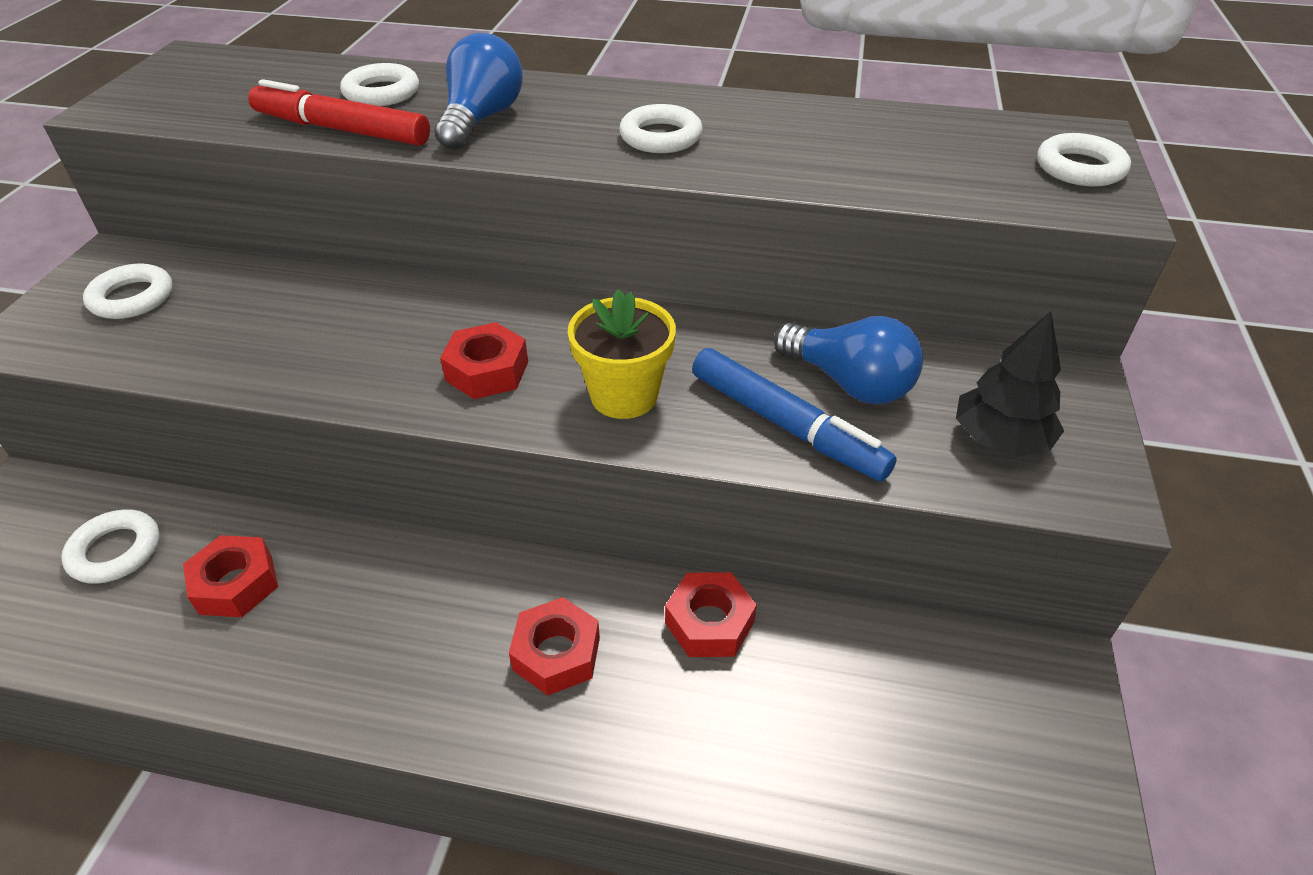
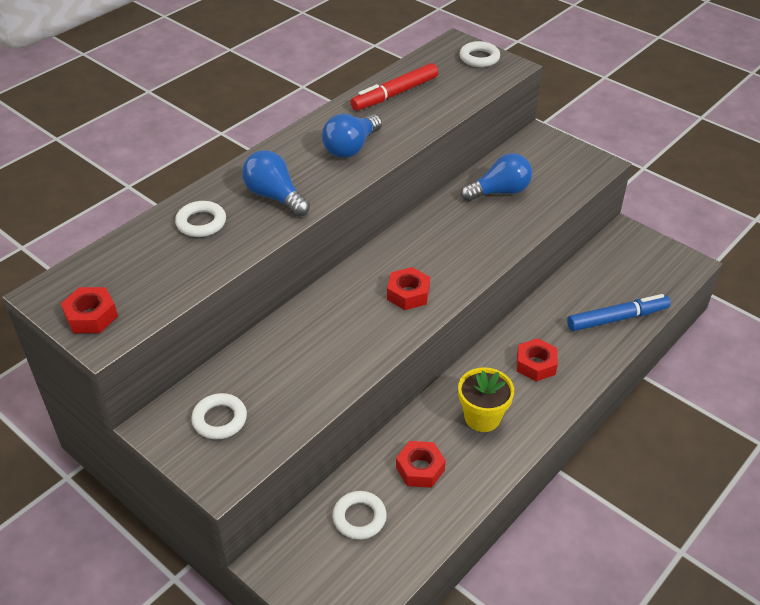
camera: 60 degrees left, 0 degrees up
red marker [248,79,430,146] -> red marker moved to [350,63,438,111]
yellow flower pot [568,289,676,419] -> yellow flower pot moved to [458,367,514,432]
white ring [619,104,703,153] -> blue light bulb [322,114,382,158]
red nut [665,572,757,657] -> red nut moved to [61,287,118,333]
blue marker [692,348,897,481] -> blue marker moved to [567,294,671,331]
black tree [956,311,1064,456] -> none

